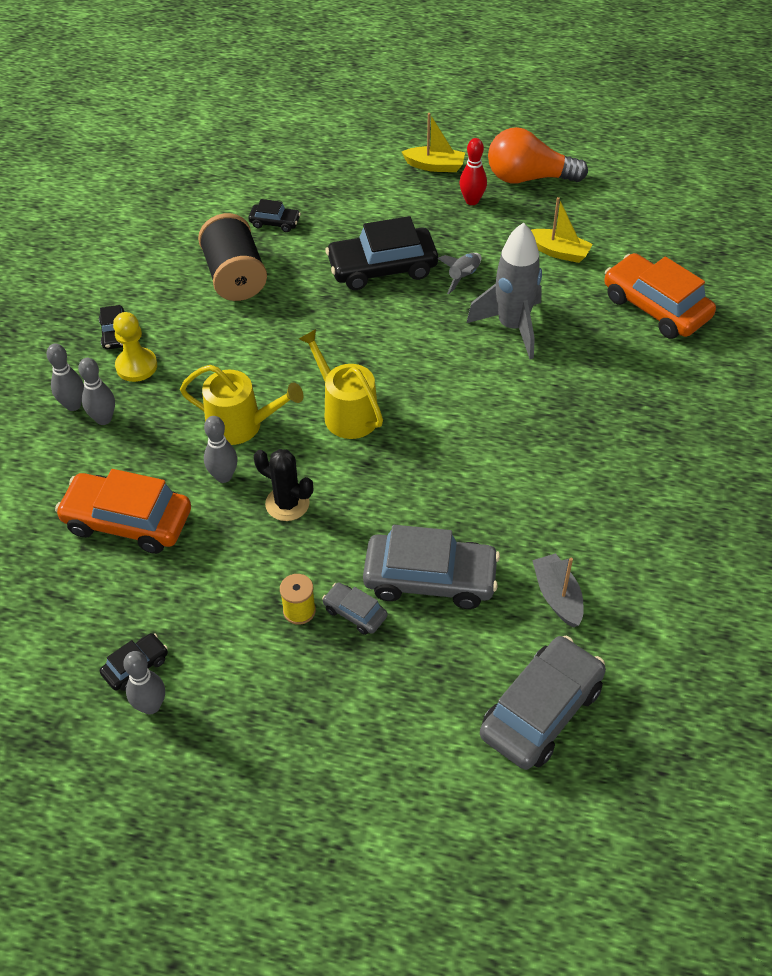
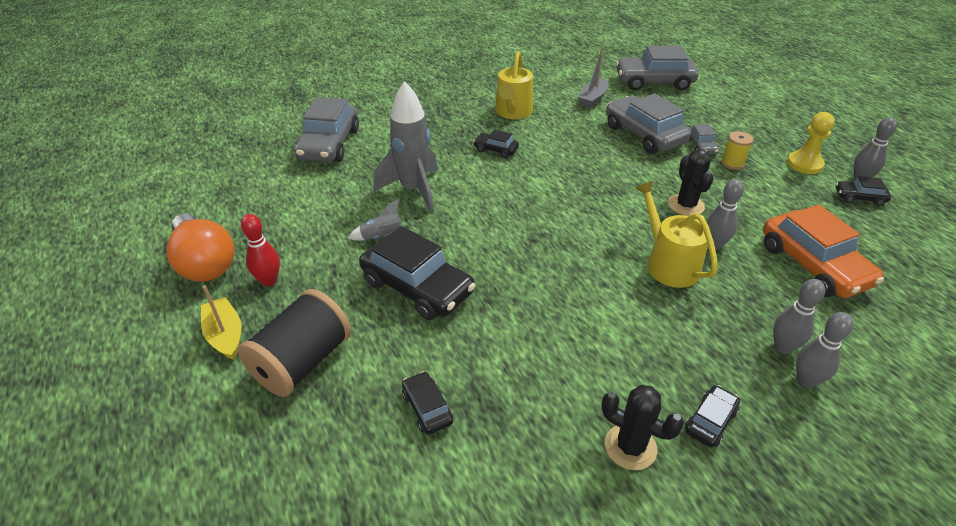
camera: 130 degrees left, 10 degrees down
yellow pawn [113,312,157,382] -> yellow pawn moved to [787,112,835,174]
black spool [198,213,267,301] -> black spool moved to [238,289,351,397]
yellow watering can [299,329,383,439] -> yellow watering can moved to [495,51,533,119]
yellow boat [531,197,593,263] -> none
orange car [604,253,716,339] -> grey car [294,97,359,162]
none -> black car [473,130,519,158]
none -> black cactus [601,385,684,470]

